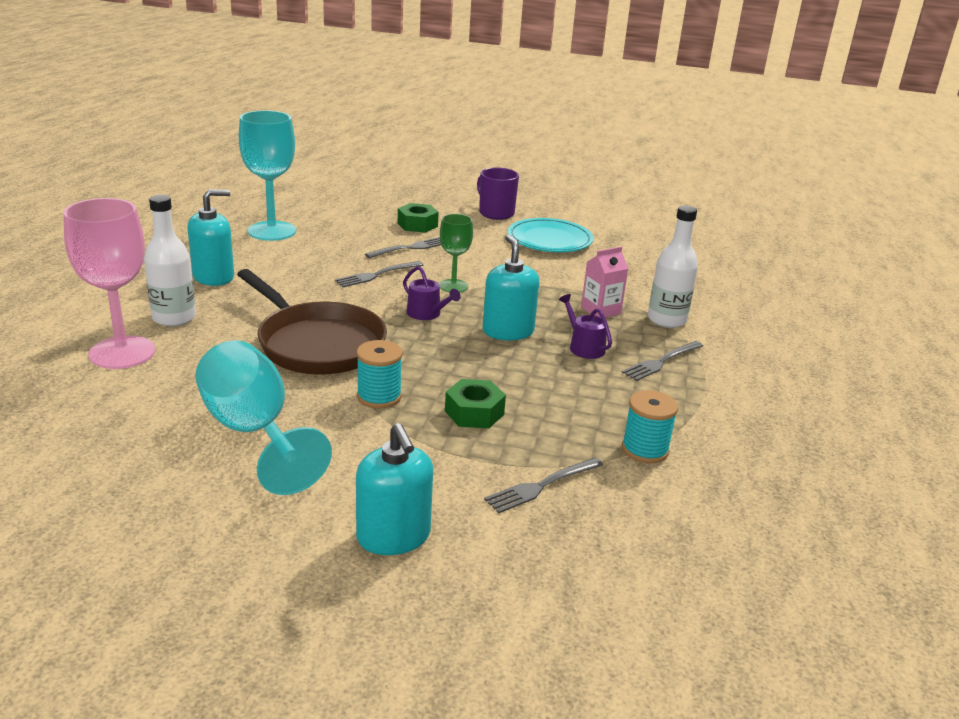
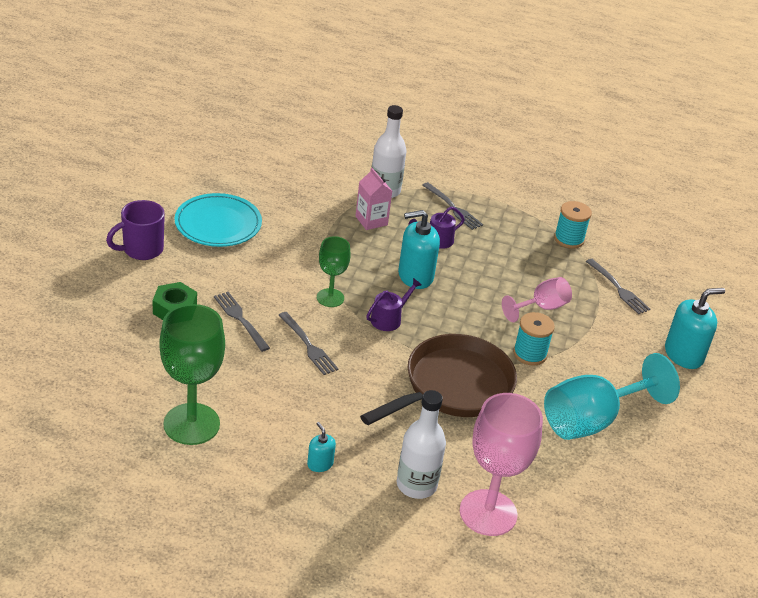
camera: 90 degrees left, 10 degrees up
turquoise soap dispenser [187,189,234,286] -> turquoise soap dispenser [307,422,336,472], size x0.52
turquoise goblet [239,110,296,241] -> green goblet [159,304,225,445]
green nut [445,379,506,428] -> pink goblet [502,277,572,322]

